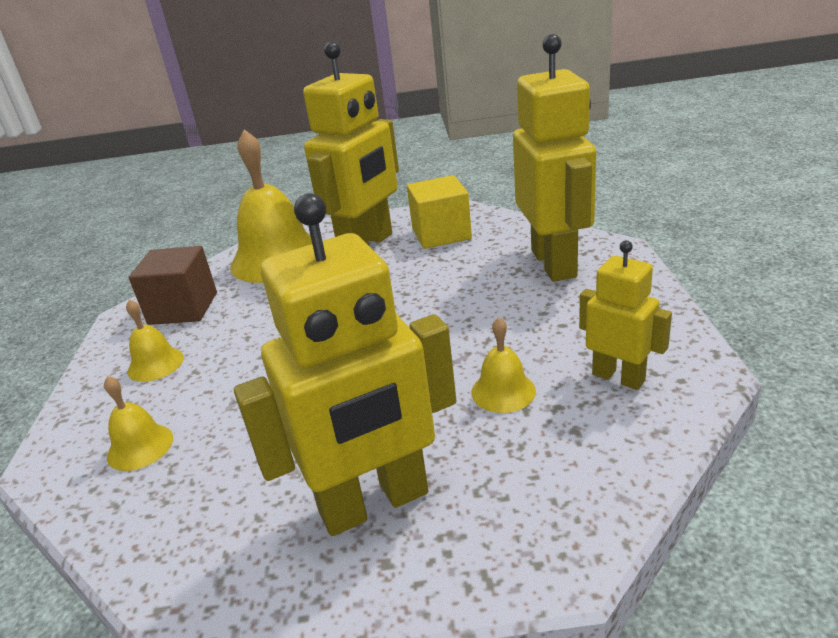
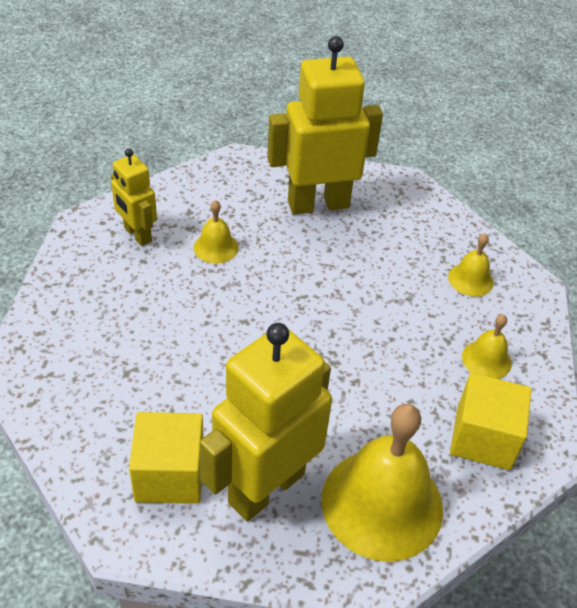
camera: 175 degrees left, 15 degrees up
brown cube [129,246,217,325] -> yellow cube [450,373,532,470]
yellow robot [513,34,596,282] -> none

